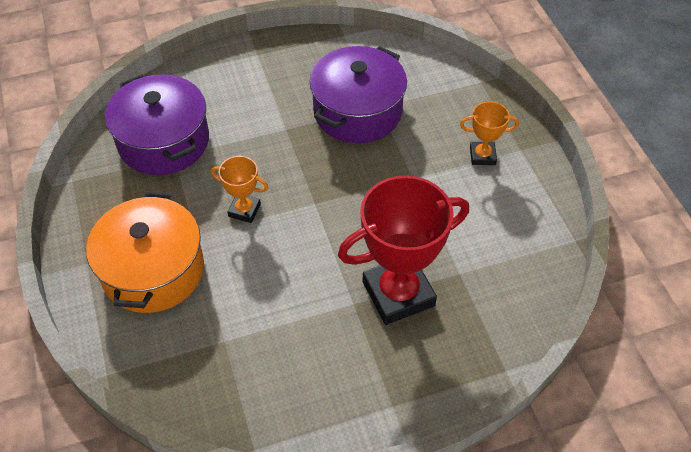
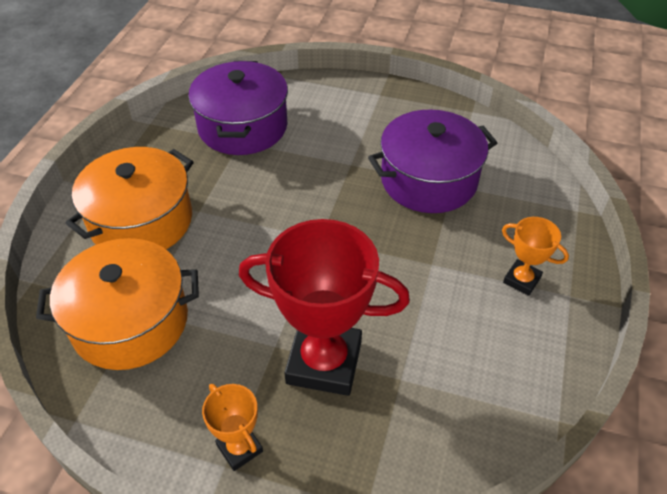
camera: 35 degrees right, 5 degrees down
orange trophy [211,156,269,223] -> orange trophy moved to [202,384,263,471]
none -> orange pot [36,238,199,370]

